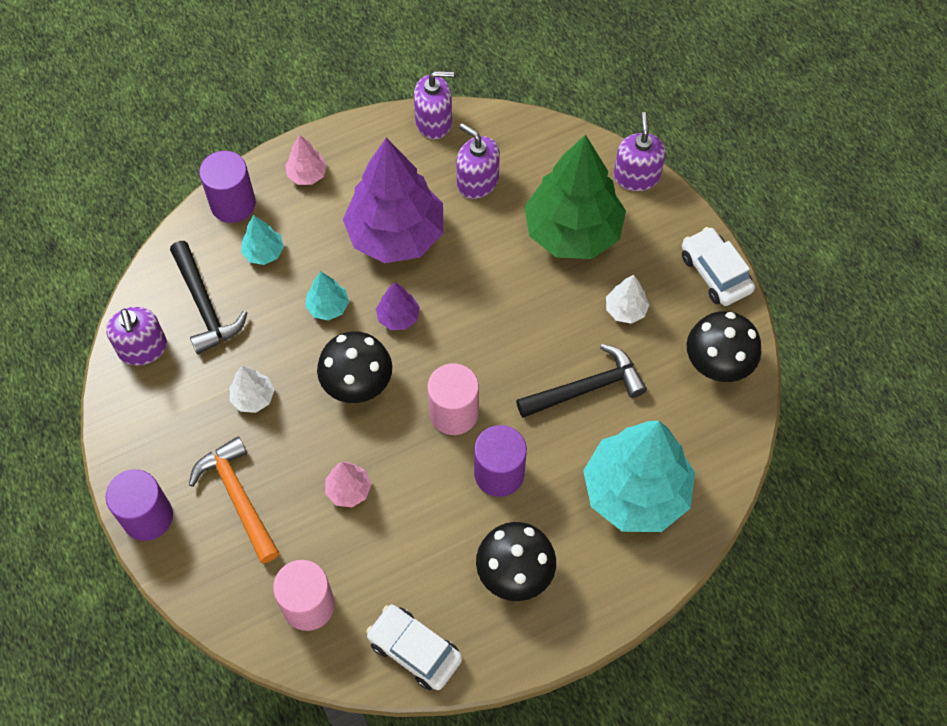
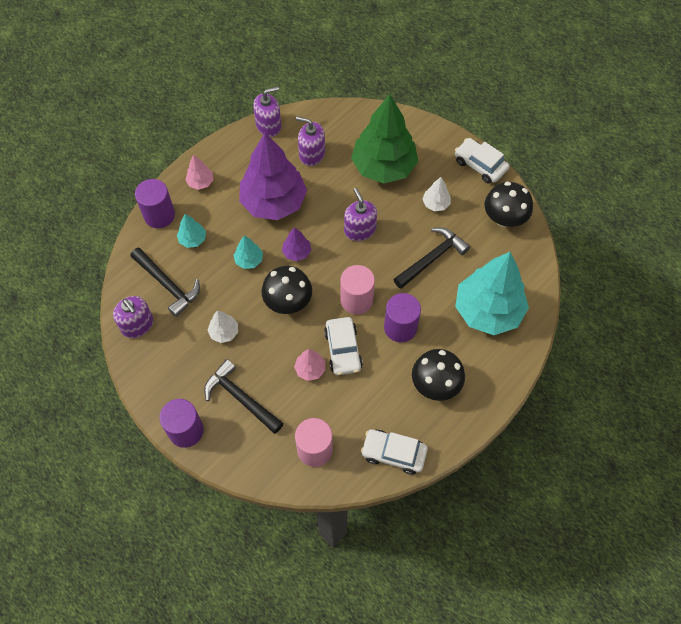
camera: 20 degrees left, 0 degrees up
orange hammer [189,436,279,564] -> black hammer [204,359,284,434]
purple soap dispenser [614,112,666,191] -> purple soap dispenser moved to [344,188,377,241]
none -> white car [324,317,363,375]

